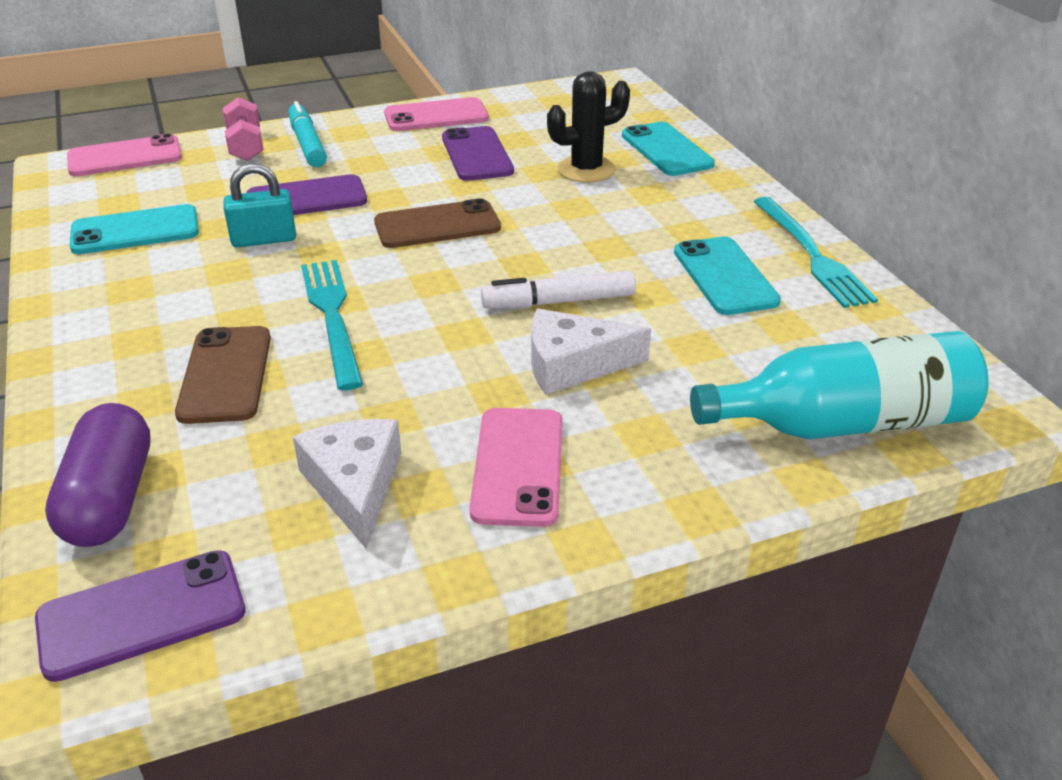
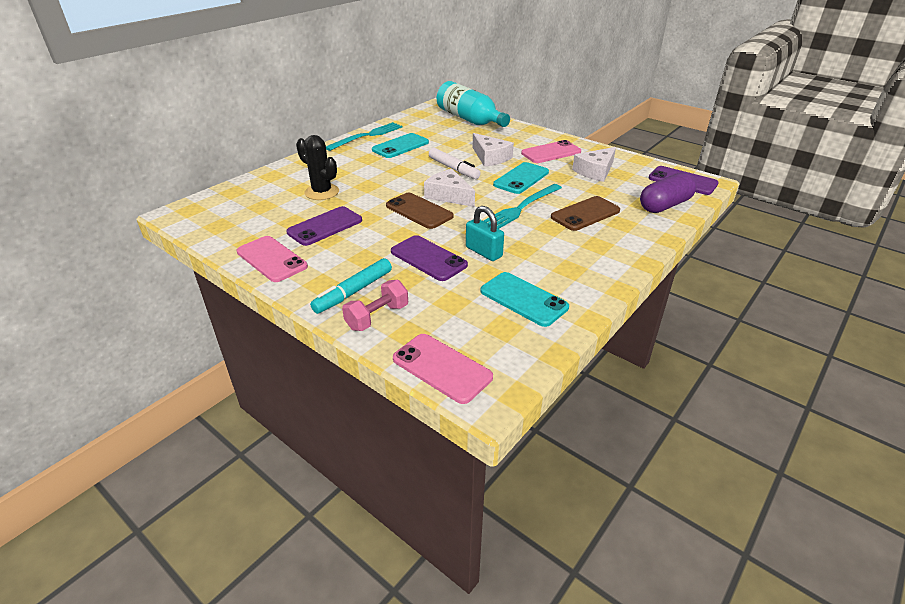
camera: 120 degrees left, 0 degrees up
turquoise phone [622,122,715,176] -> turquoise phone moved to [493,162,549,194]
none -> white cheese [424,169,475,207]

